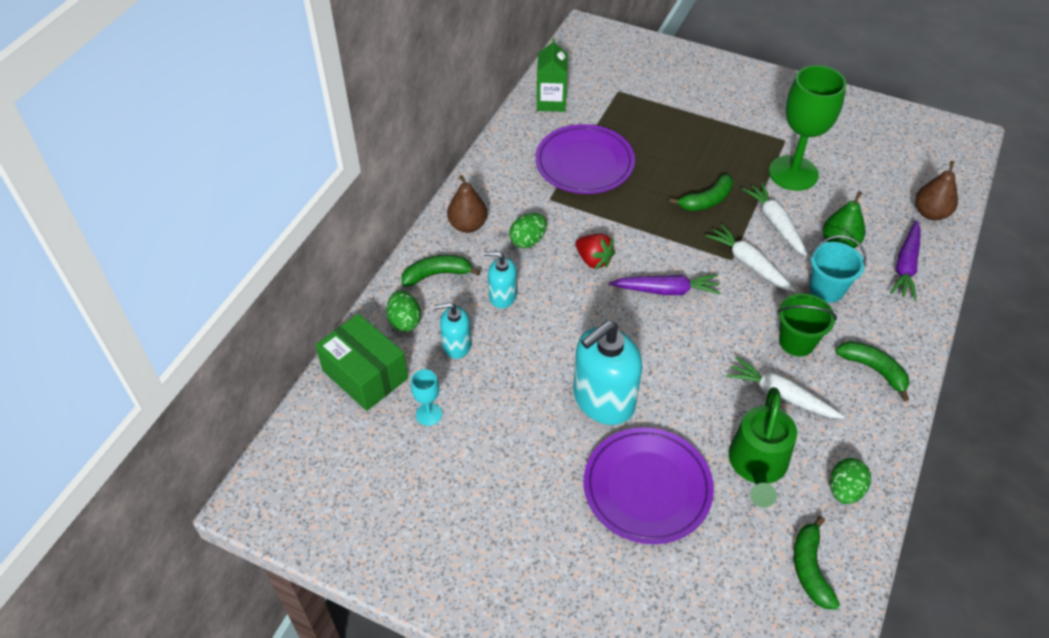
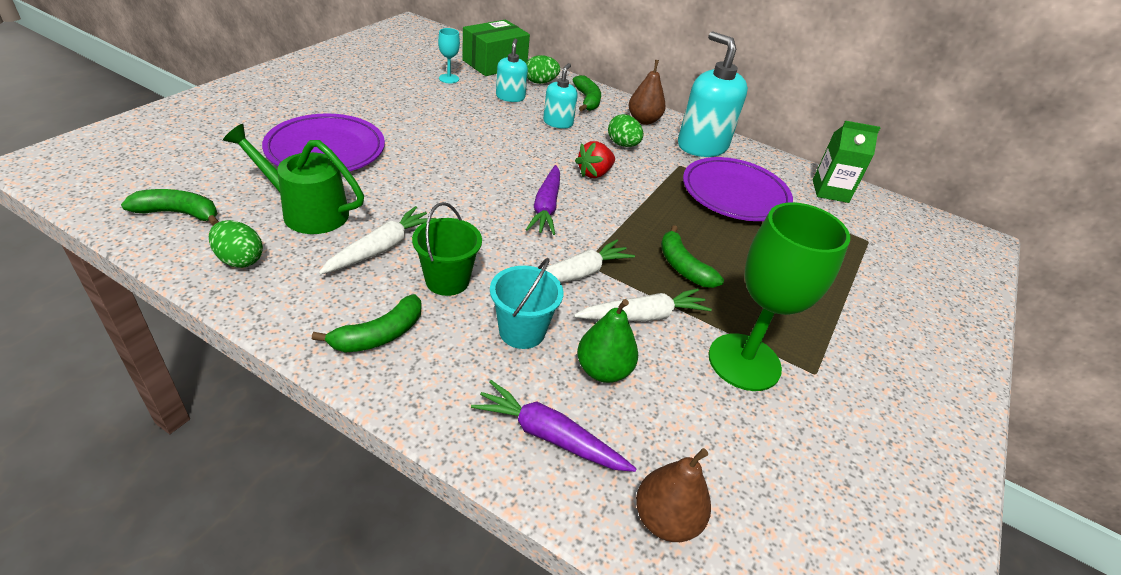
camera: 90 degrees right, 10 degrees down
turquoise soap dispenser [573,321,642,425] -> turquoise soap dispenser moved to [678,31,748,157]

